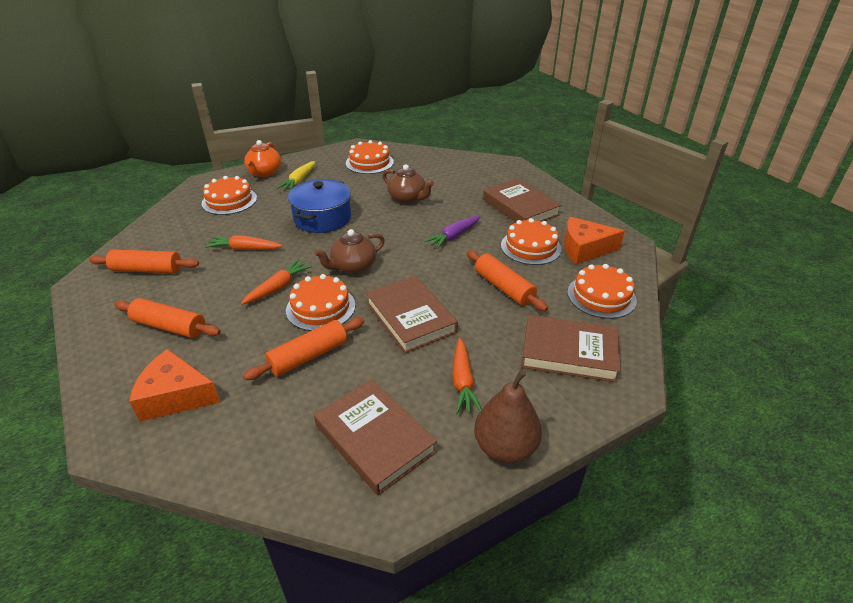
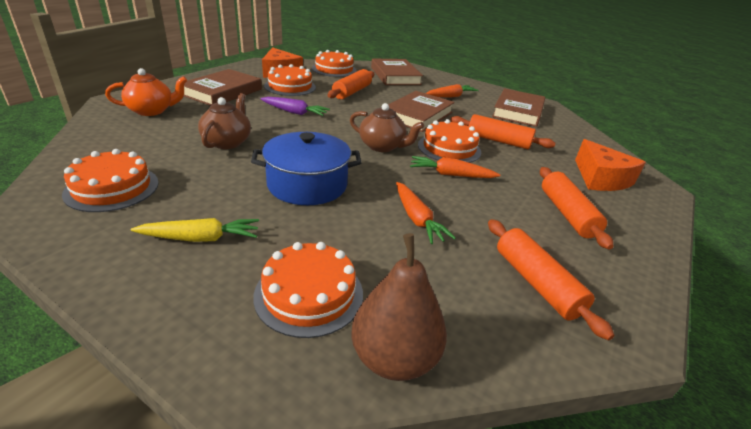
camera: 120 degrees left, 5 degrees down
orange teapot [244,140,281,177] -> orange teapot moved to [105,68,187,116]
brown pear [474,370,542,463] -> brown pear moved to [351,233,447,381]

